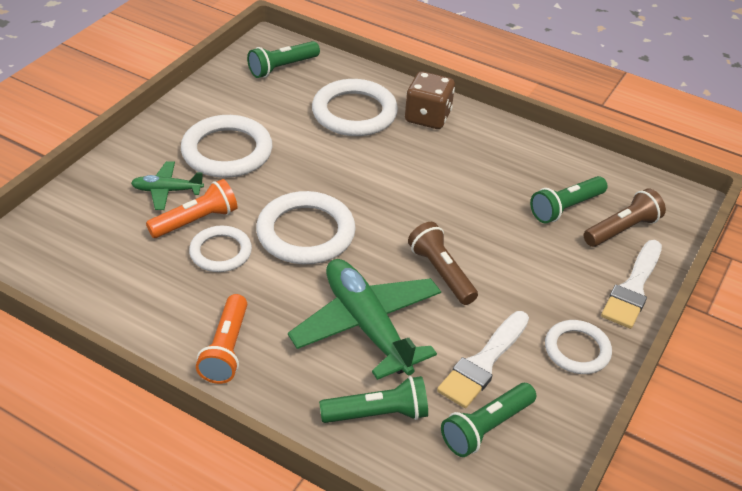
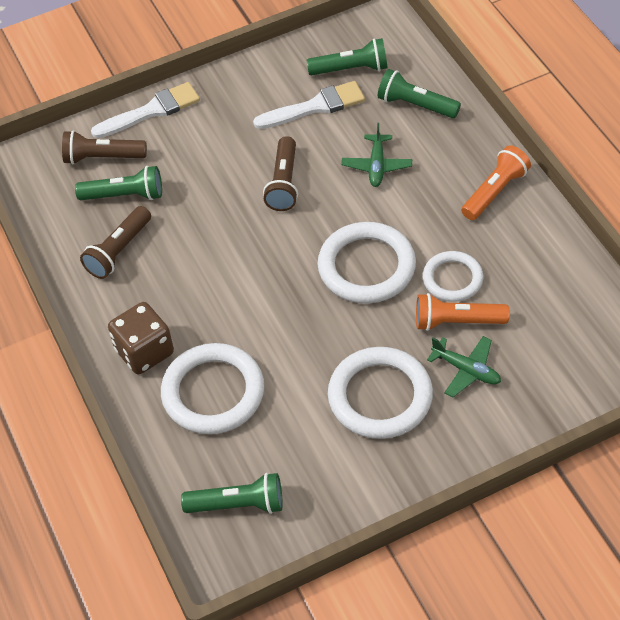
camera: 140 degrees left, 10 degrees up
green plane [288,259,441,380] -> green plane [341,123,412,187], size x0.50
white ring [545,320,612,374] -> none
none -> brown flashlight [80,206,151,279]

